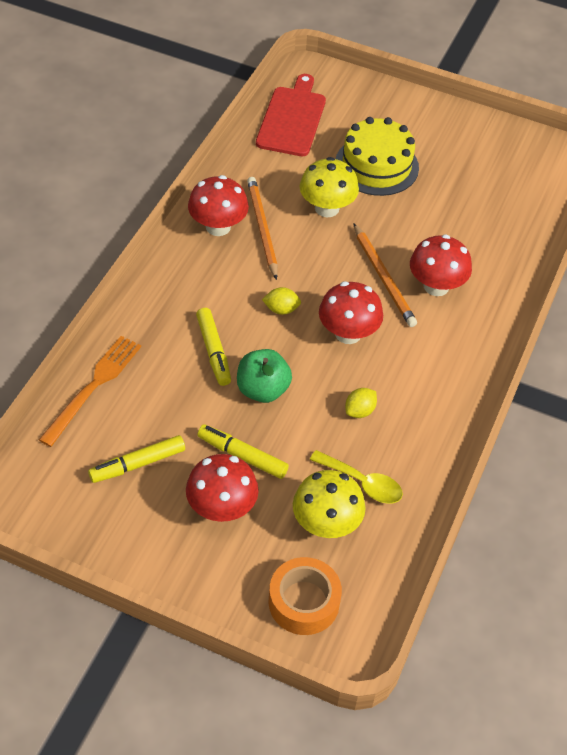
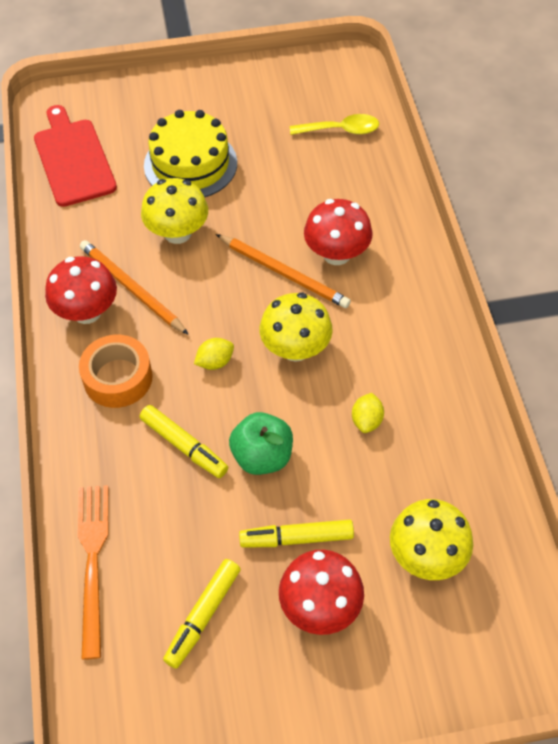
camera: 30 degrees left, 5 degrees up
orange tape [269,557,342,635] -> orange tape moved to [79,335,152,408]
yellow spoon [310,450,403,504] -> yellow spoon moved to [290,114,379,135]
red mushroom [319,281,383,344] -> yellow mushroom [260,293,333,362]

